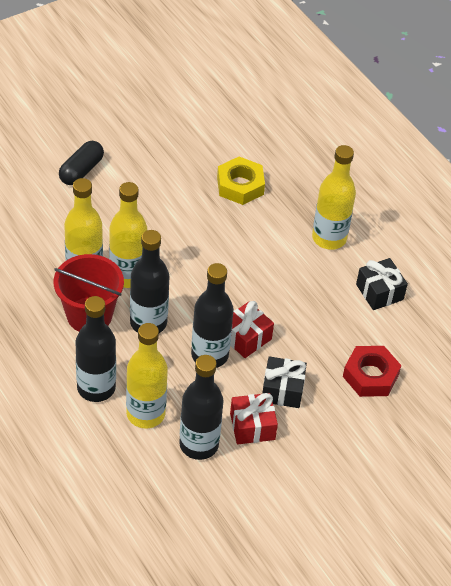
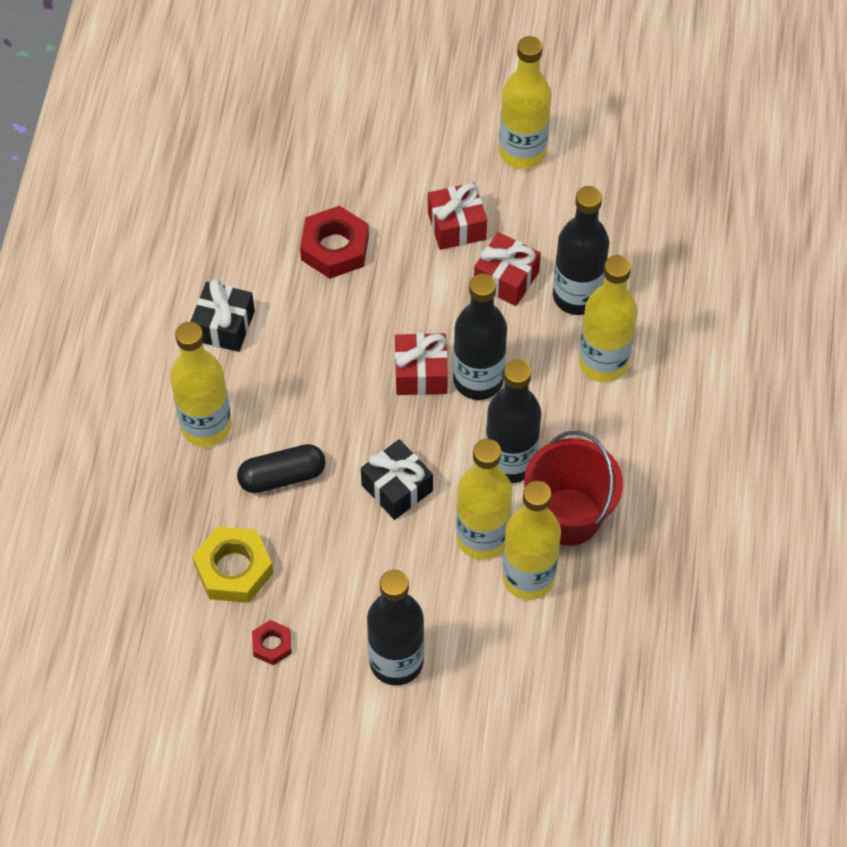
camera: 135 degrees left, 10 degrees up
black capsule [59,141,104,185] -> black capsule moved to [237,444,326,493]
black bottle [75,296,116,402] -> black bottle moved to [367,570,424,685]
black gift [262,356,307,408] -> black gift moved to [361,439,433,520]
none -> red nut [252,620,292,665]
none -> red gift [428,183,487,250]
none -> yellow bottle [499,36,551,169]

